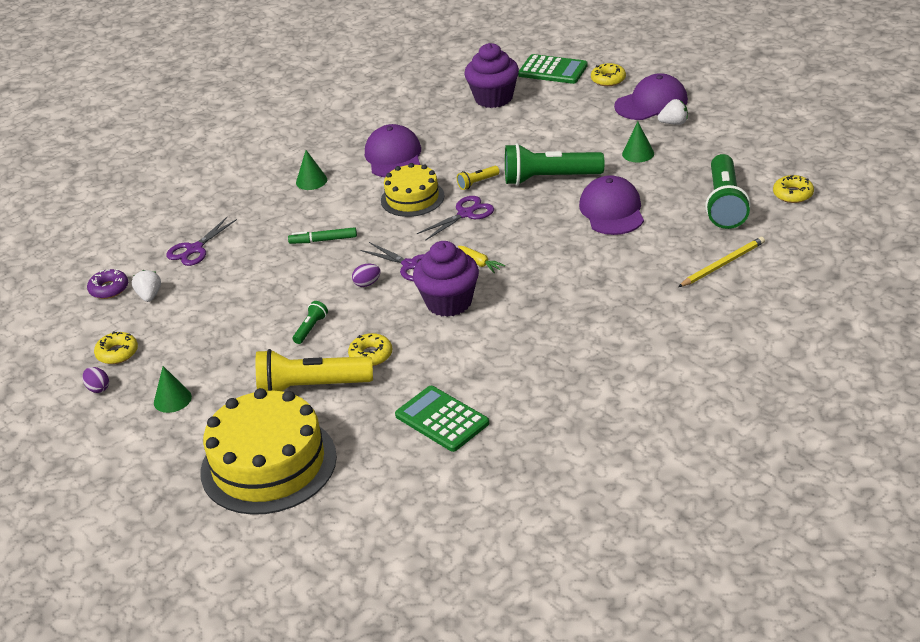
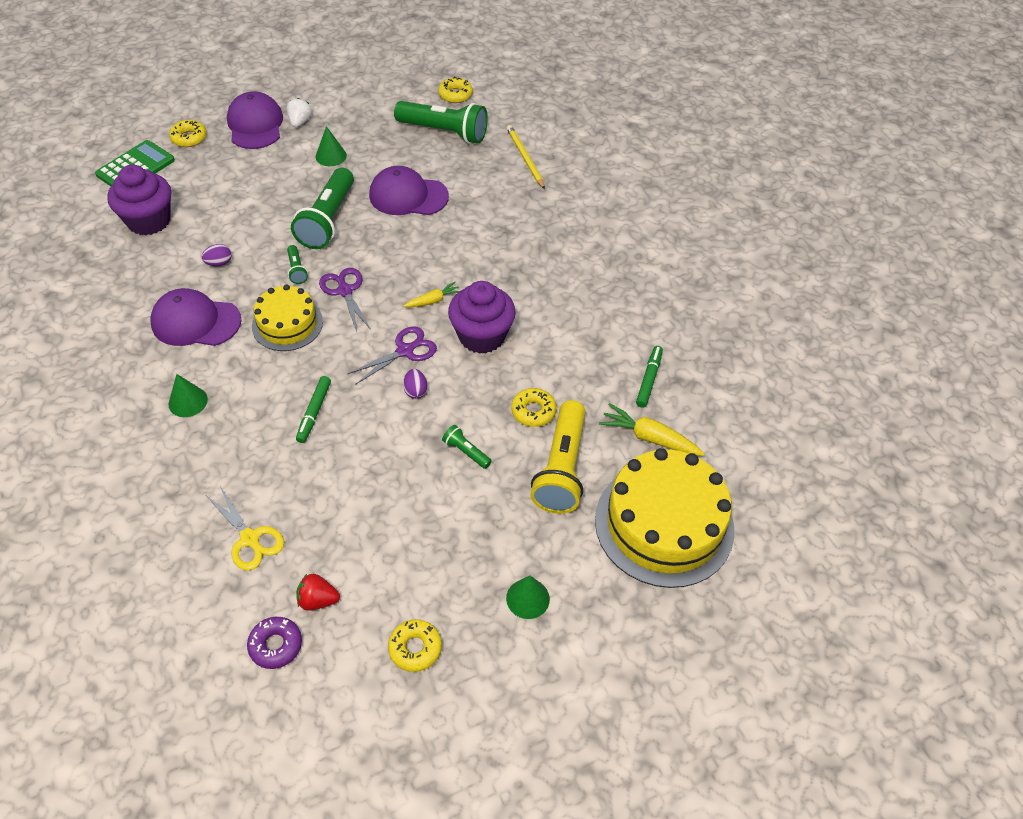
camera: 80 degrees left, 15 degrees up
purple egg [82,367,109,393] -> purple egg moved to [202,244,232,266]
white strawberry [132,270,161,302] -> red strawberry [297,574,340,611]
purple scissors [166,217,237,266] -> yellow scissors [206,486,284,571]
green calculator [395,386,489,452] -> green marker [636,346,663,408]
yellow flashlight [457,166,500,190] -> green flashlight [287,245,308,284]
none -> yellow carrot [599,403,705,456]

